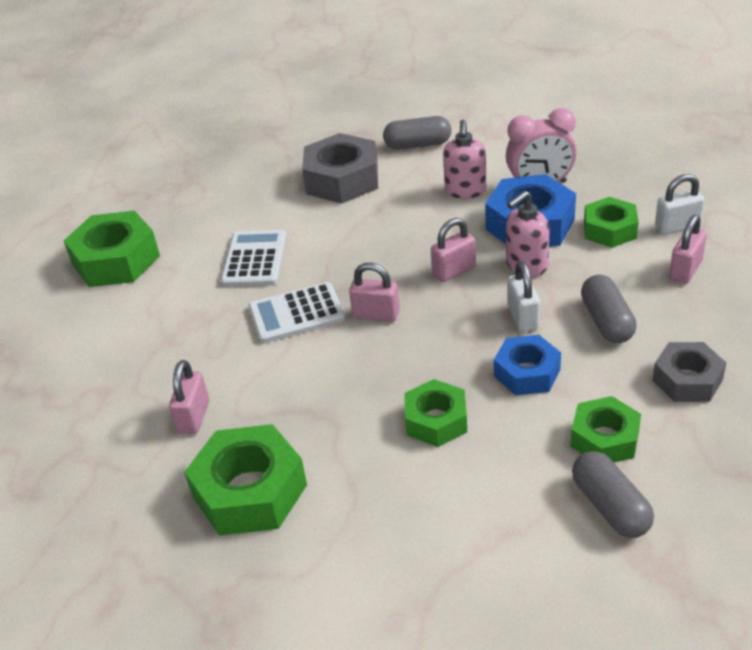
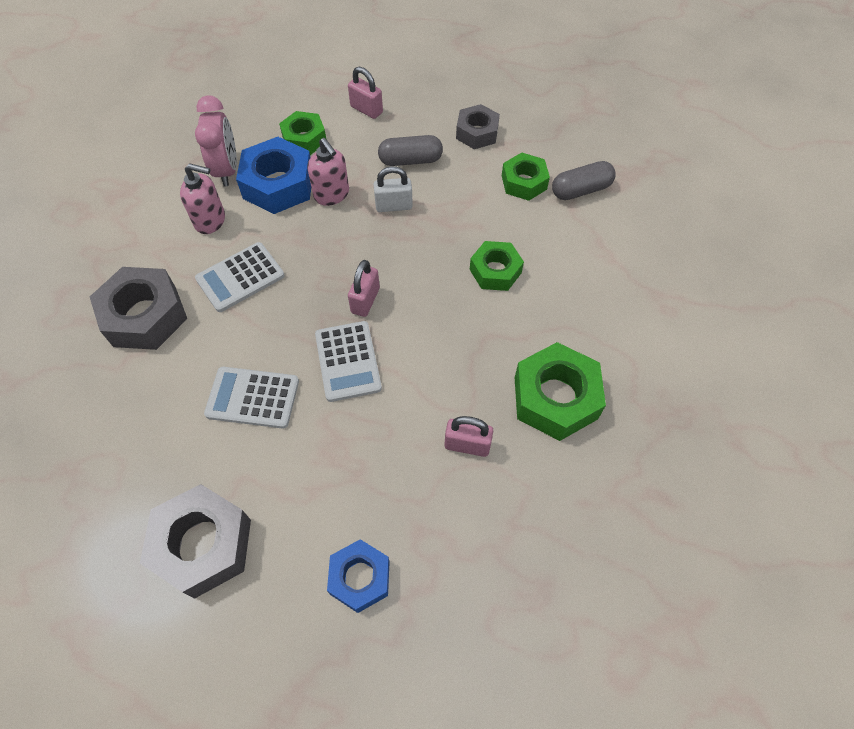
camera: 90 degrees left, 20 degrees up
green nut [64,211,160,287] -> grey nut [140,484,251,599]
grey capsule [383,116,451,149] -> none
pink padlock [431,218,476,282] -> none
blue nut [494,335,561,395] -> blue nut moved to [327,539,390,613]
white padlock [655,174,705,235] -> none
none -> white calculator [195,242,285,312]

